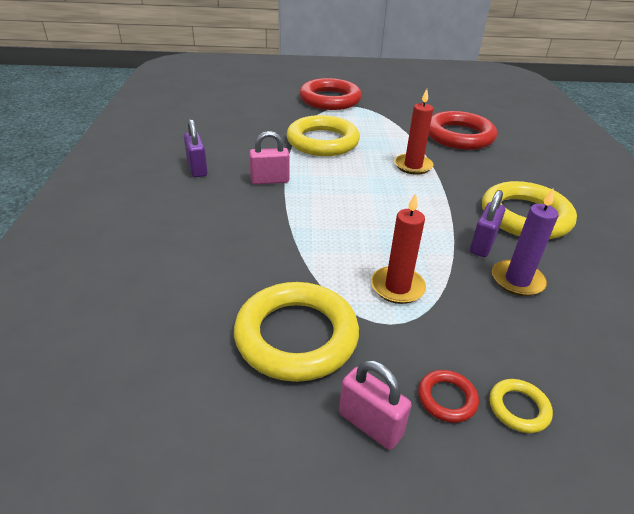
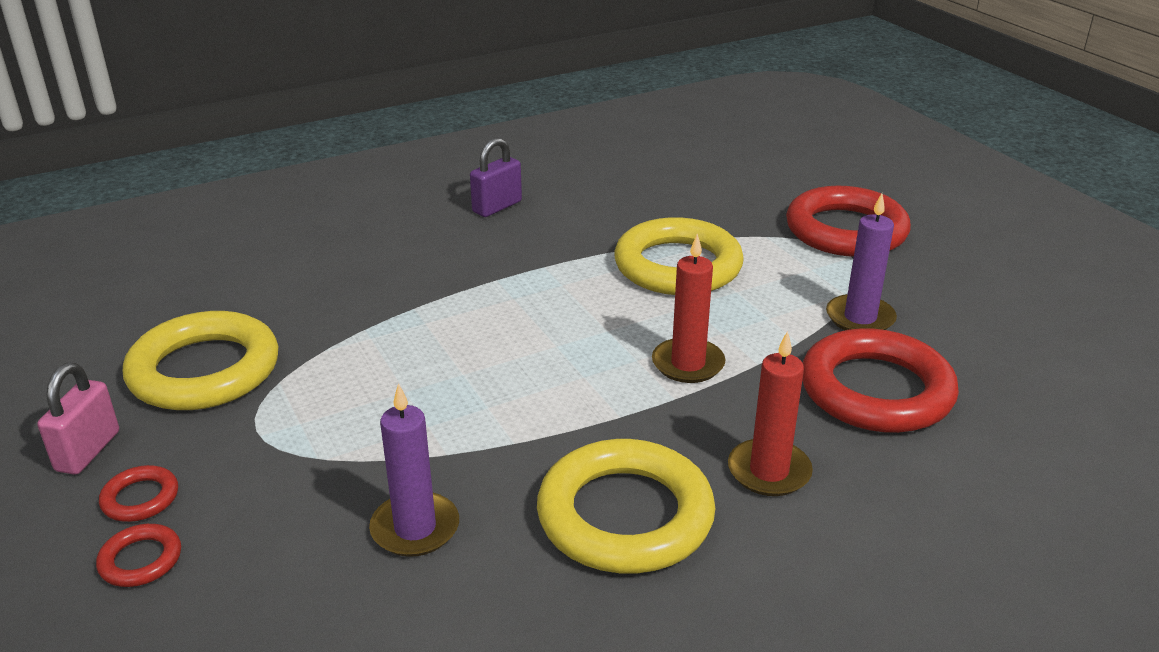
camera: 65 degrees right, 5 degrees down
pink padlock [249,131,290,184] -> none
red candle [371,192,426,304] -> red candle moved to [728,331,813,496]
purple padlock [470,190,505,257] -> none
yellow ring [490,379,553,433] -> red ring [96,524,181,587]
none -> purple candle [826,193,897,330]

